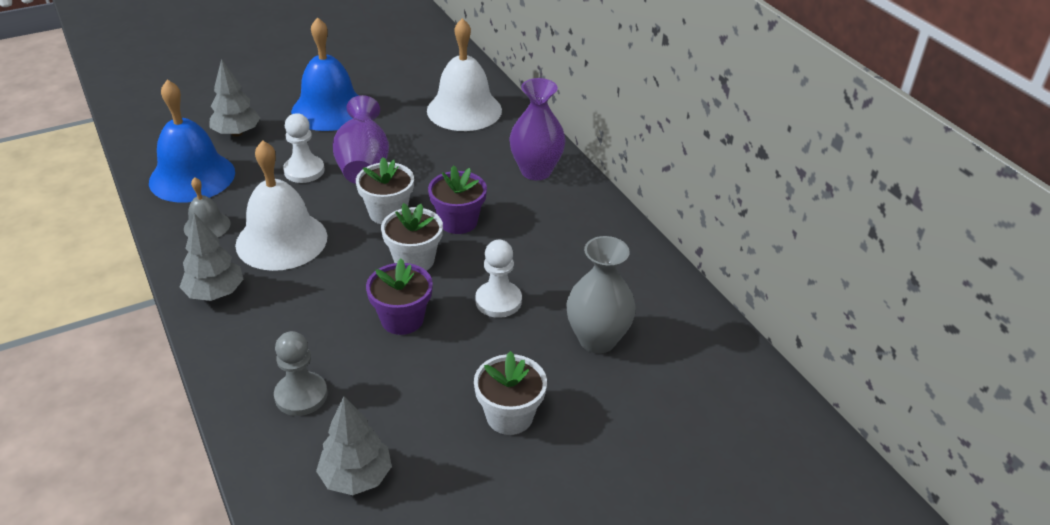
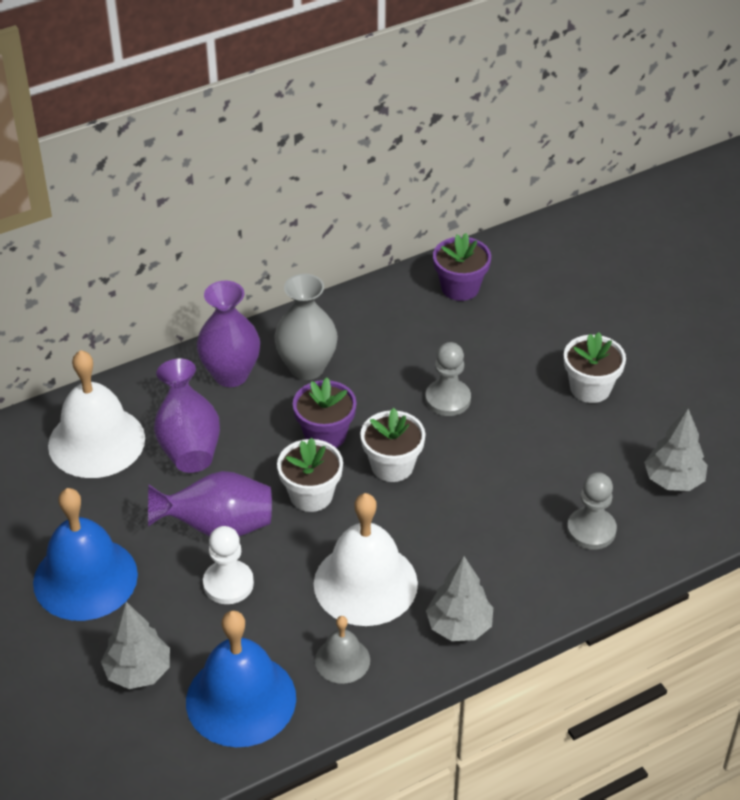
camera: 90 degrees left, 5 degrees up
purple flower pot [366,259,433,335] -> purple flower pot moved to [433,233,491,301]
white pawn [475,240,522,318] -> grey pawn [425,342,471,416]
grey vase [566,236,636,354] -> grey vase moved to [274,274,338,380]
none -> purple vase [154,359,220,473]

